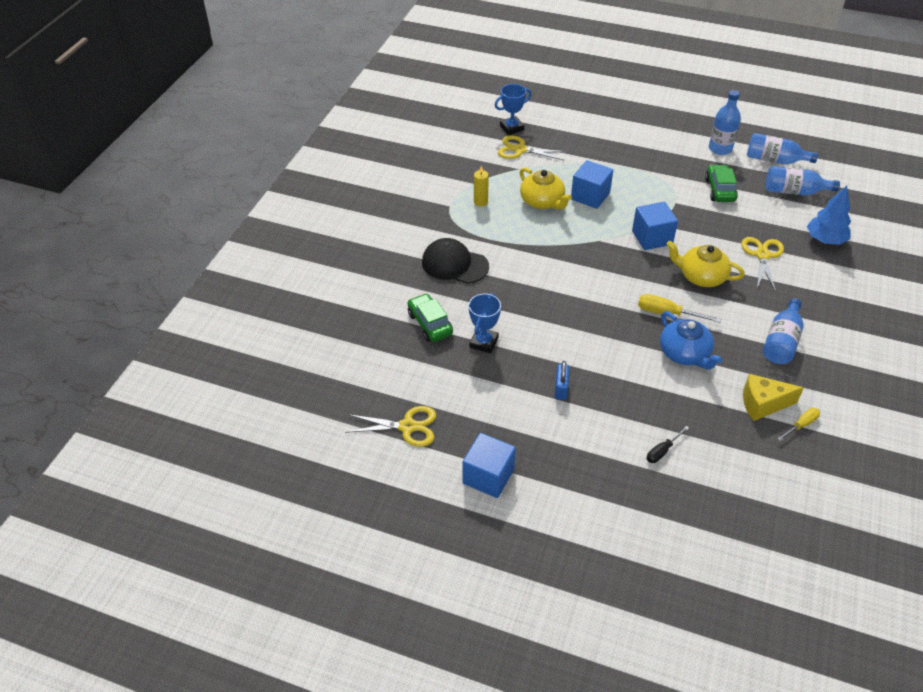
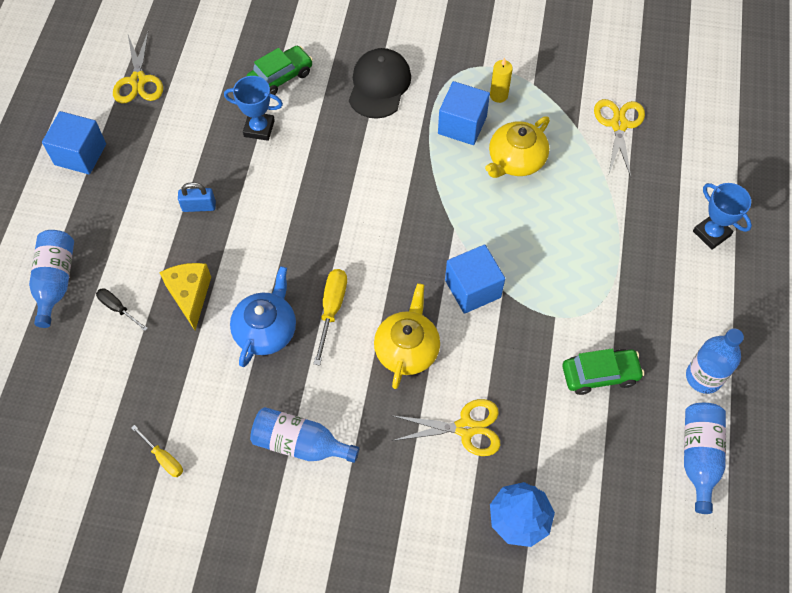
camera: 80 degrees right, 15 degrees up
blue trophy [495,84,532,135] -> blue trophy moved to [693,183,752,250]
blue cube [571,160,613,209] -> blue cube moved to [438,81,490,145]
blue teapot [660,311,722,370] -> blue teapot turned 150 degrees clockwise [230,266,296,367]
yellow cheese [743,374,804,421] -> yellow cheese moved to [159,263,211,330]
blue bottle [765,166,840,196] -> blue bottle moved to [29,230,74,328]

